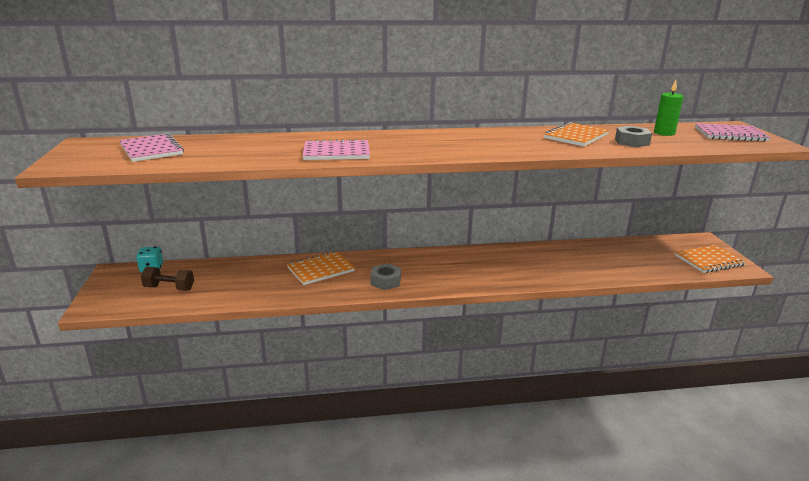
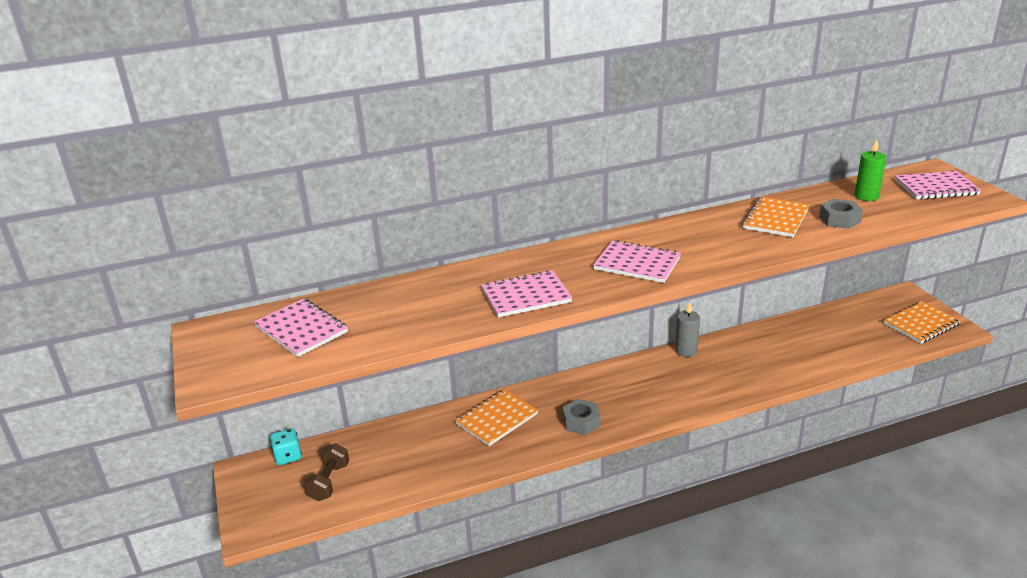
camera: 10 degrees left, 5 degrees up
brown dumbbell [141,267,194,291] -> brown dumbbell turned 75 degrees counterclockwise [304,444,349,501]
none -> pink notebook [593,240,681,283]
none -> grey candle [675,302,700,357]

